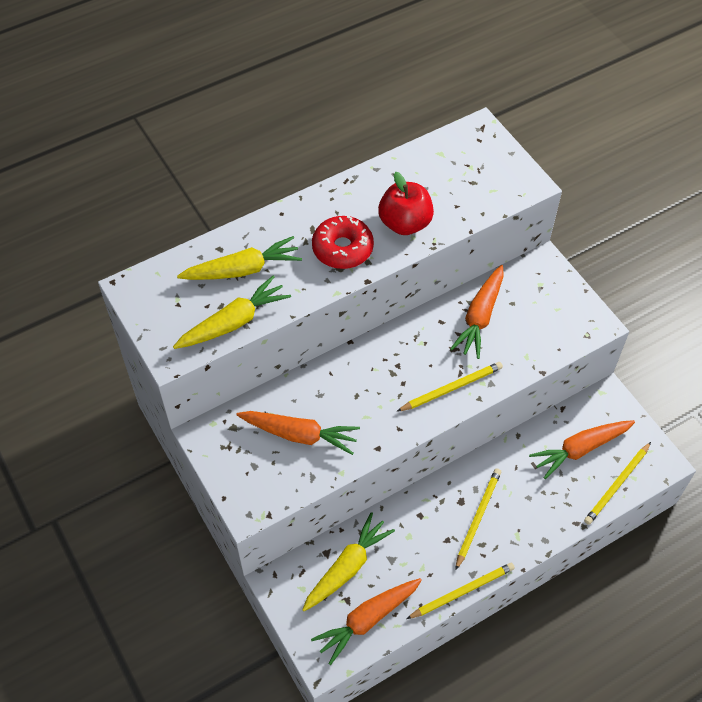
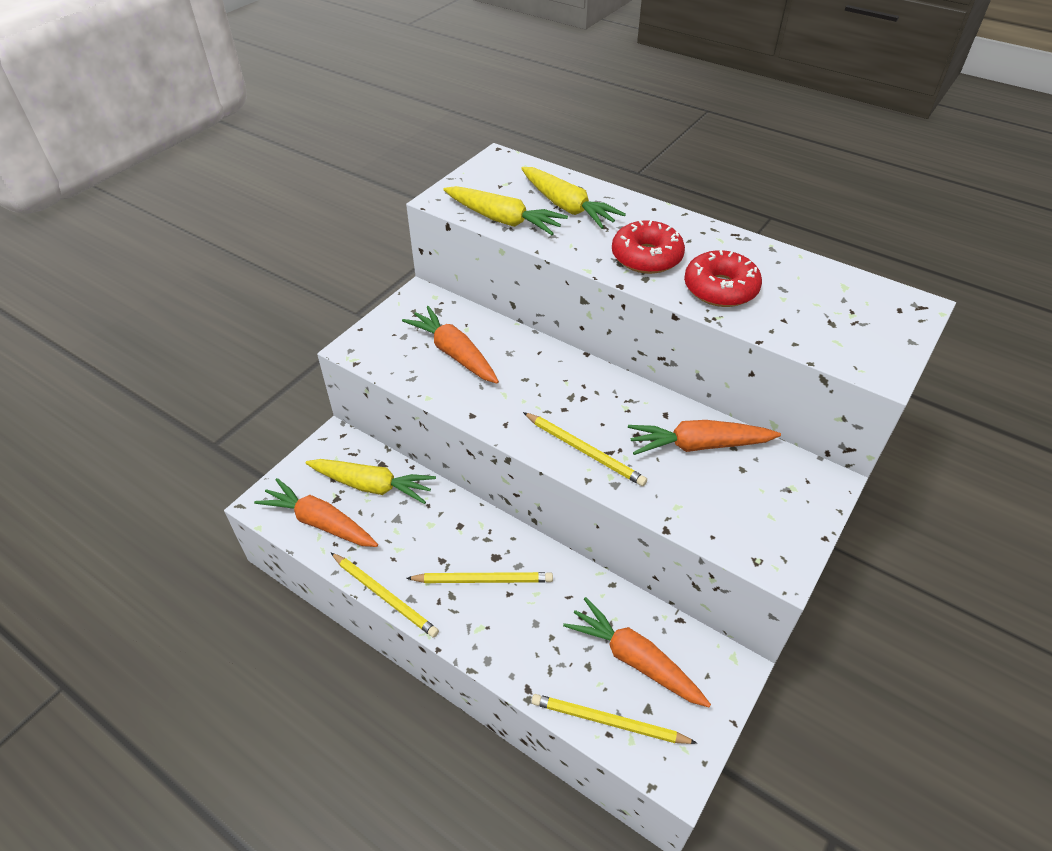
camera: 65 degrees right, 10 degrees down
orange carrot [237,411,360,455] -> orange carrot turned 150 degrees clockwise [402,306,499,384]
red apple [378,172,434,235] -> red donut [684,250,762,307]

